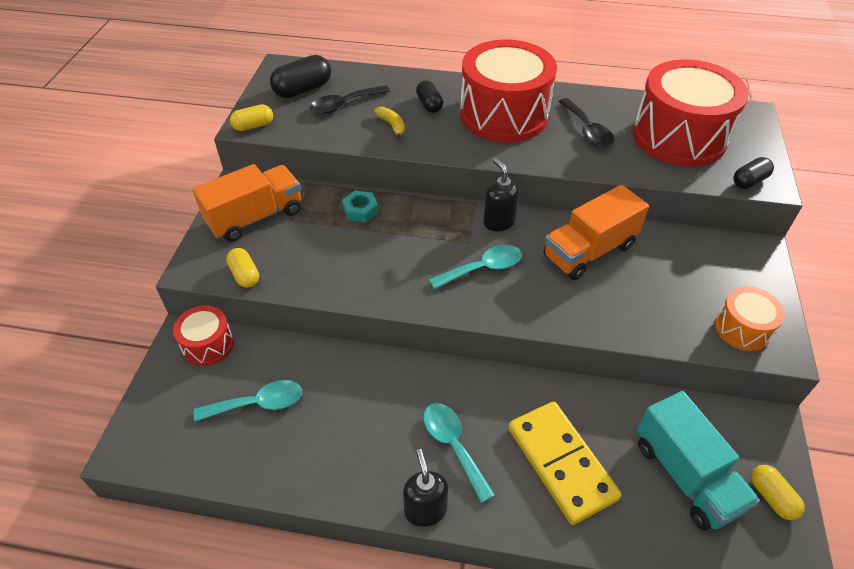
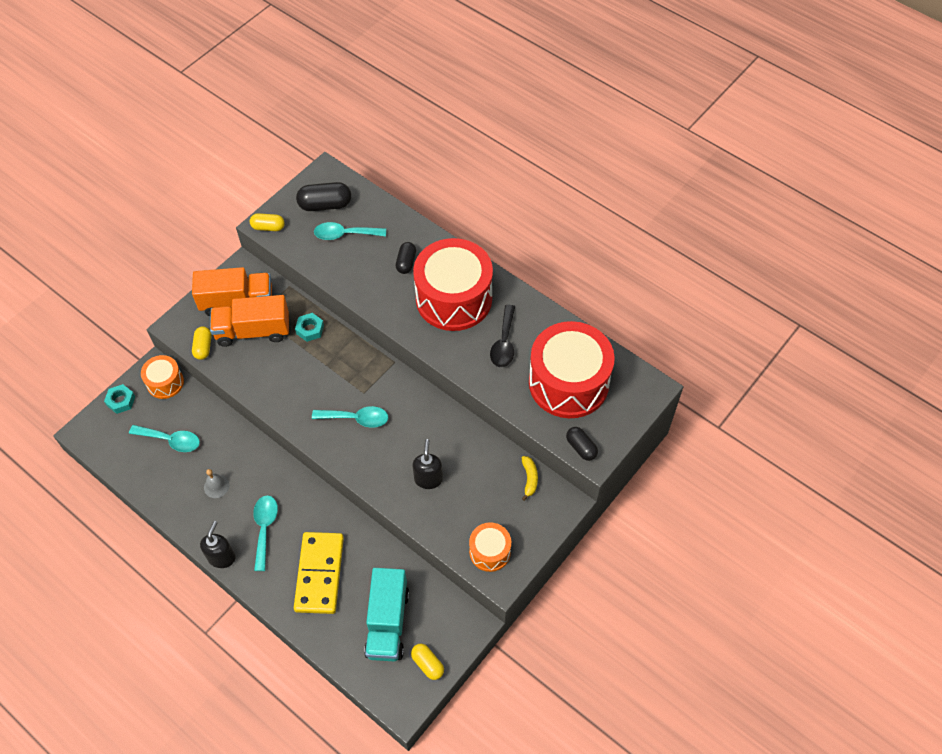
camera: 30 degrees right, 10 degrees up
red drum [173,305,234,366] -> orange drum [141,355,184,399]
black spoon [310,85,390,114] -> turquoise spoon [314,222,386,240]
yellow banana [374,107,405,140] -> yellow banana moved to [522,456,538,501]
black soap dispenser [483,158,519,231] -> black soap dispenser moved to [412,439,443,489]
orange truck [543,185,649,280] -> orange truck moved to [210,295,289,347]
black capsule [733,157,774,189] -> black capsule turned 60 degrees clockwise [566,427,598,461]
yellow capsule [751,465,805,520] -> yellow capsule turned 45 degrees counterclockwise [411,644,444,680]
none -> turquoise nut [104,384,135,414]
none -> grey bell [204,469,229,498]

